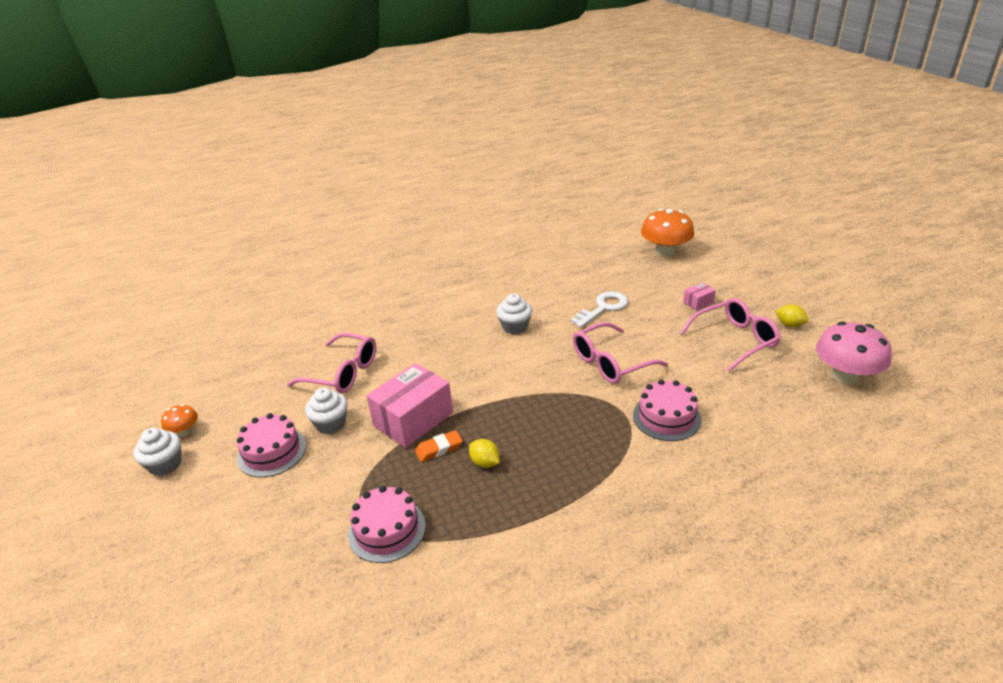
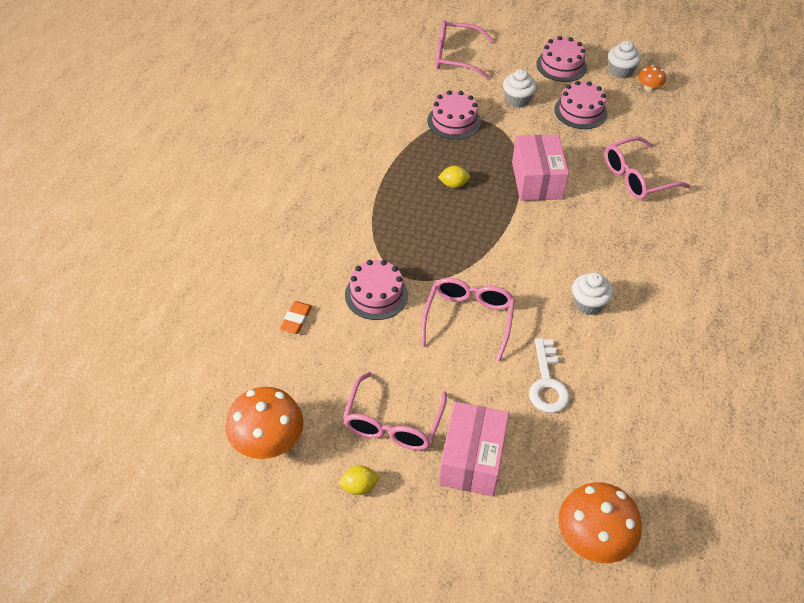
camera: 130 degrees right, 15 degrees up
white cupcake [305,388,348,434] -> white cupcake moved to [503,69,537,108]
orange eraser [415,430,463,462] -> orange eraser moved to [280,301,312,334]
pink box [683,282,716,311] -> pink box [439,402,509,496], size x2.24
pink mushroom [816,322,892,385] -> orange mushroom [226,387,304,459]
none -> pink glasses [436,20,494,79]
none -> pink cake [536,36,587,82]

